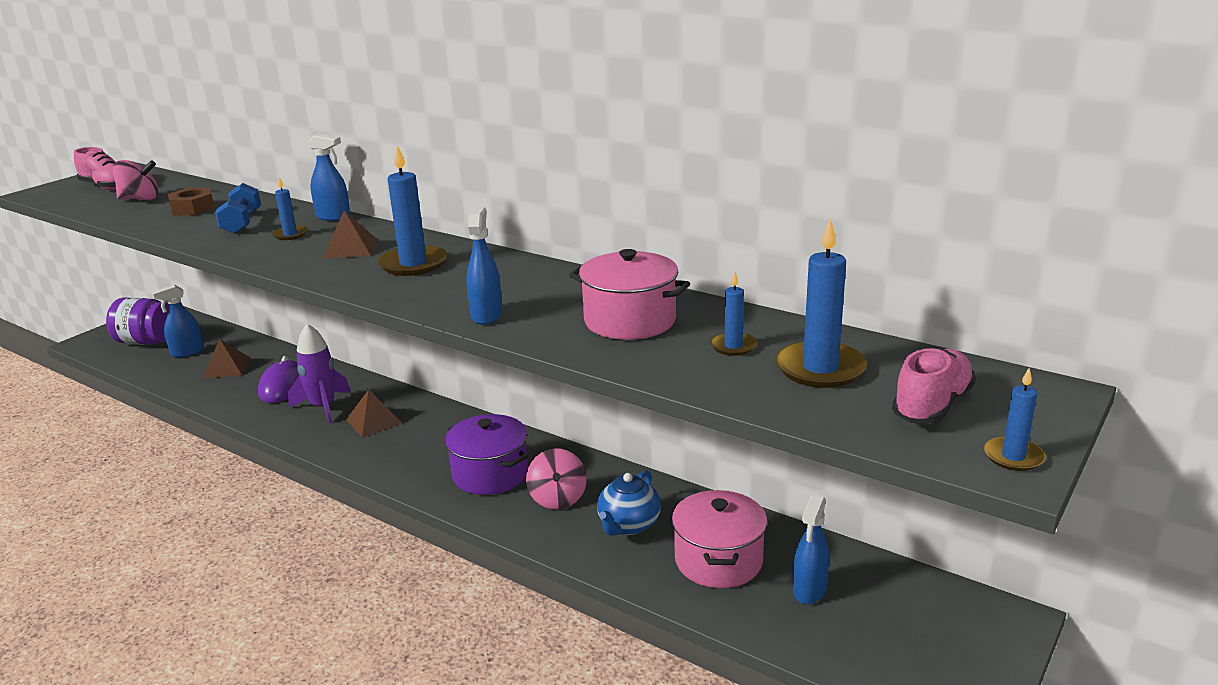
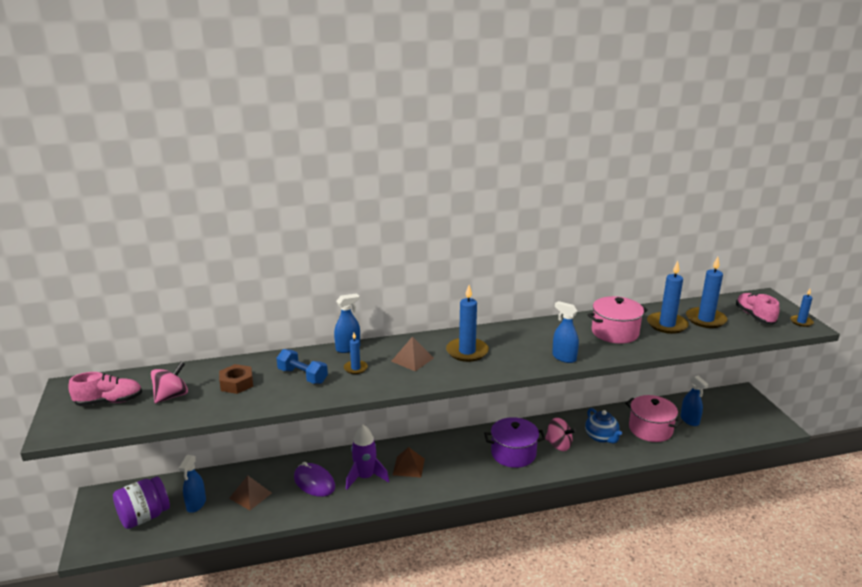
camera: 50 degrees left, 0 degrees up
blue candle [710,272,757,356] -> blue candle [647,261,689,334], size x1.84

